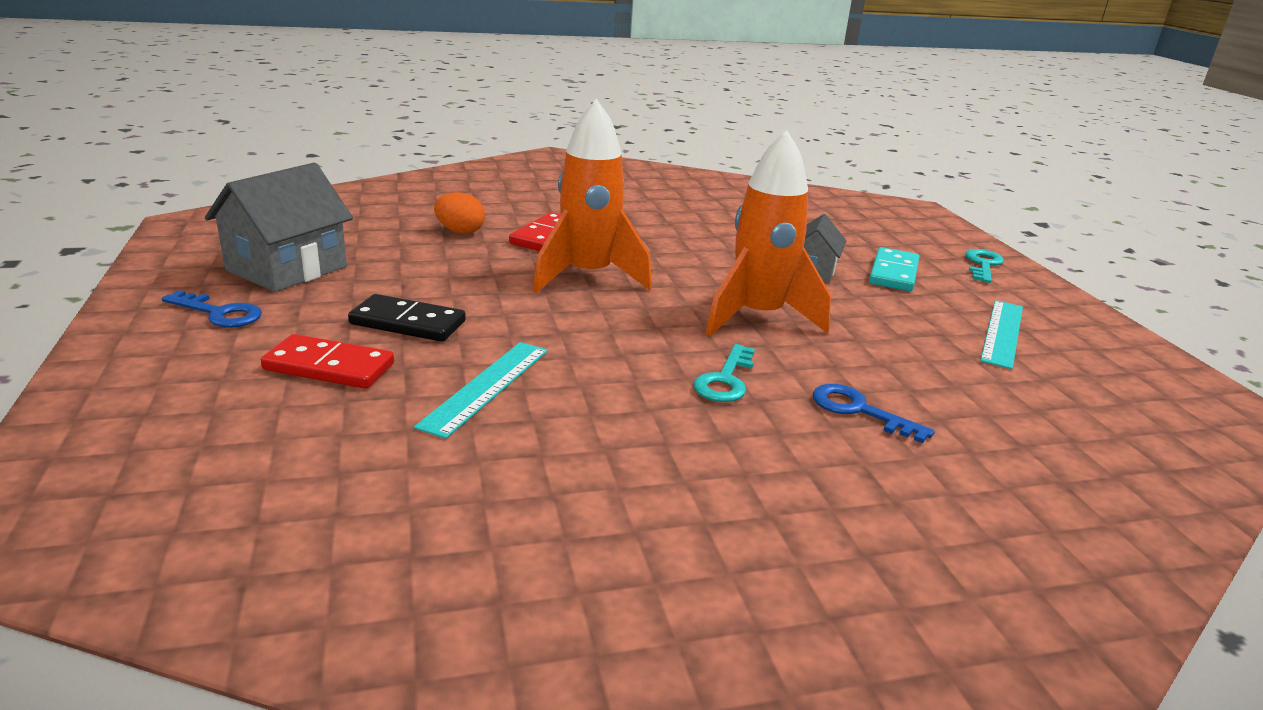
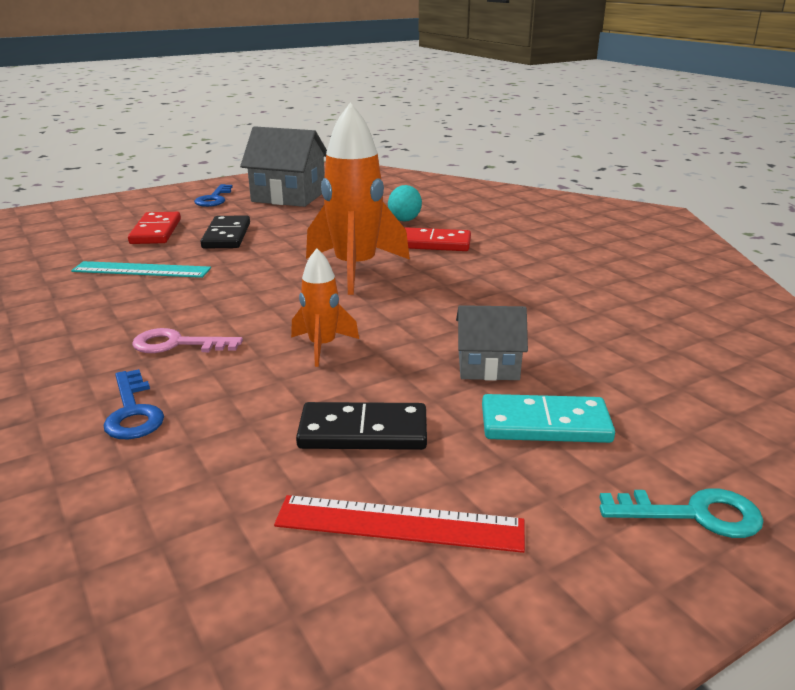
camera: 75 degrees right, 0 degrees up
orange egg [434,192,485,234] -> turquoise egg [388,185,422,222]
turquoise key [693,344,755,402] -> pink key [132,328,243,353]
orange rocket [706,130,831,336] -> orange rocket [291,248,359,367], size x0.52
blue key [813,384,935,443] -> blue key turned 135 degrees clockwise [103,369,164,439]
turquoise ruler [980,300,1023,369] -> red ruler [274,495,525,553]
none -> black domino [296,402,427,450]

